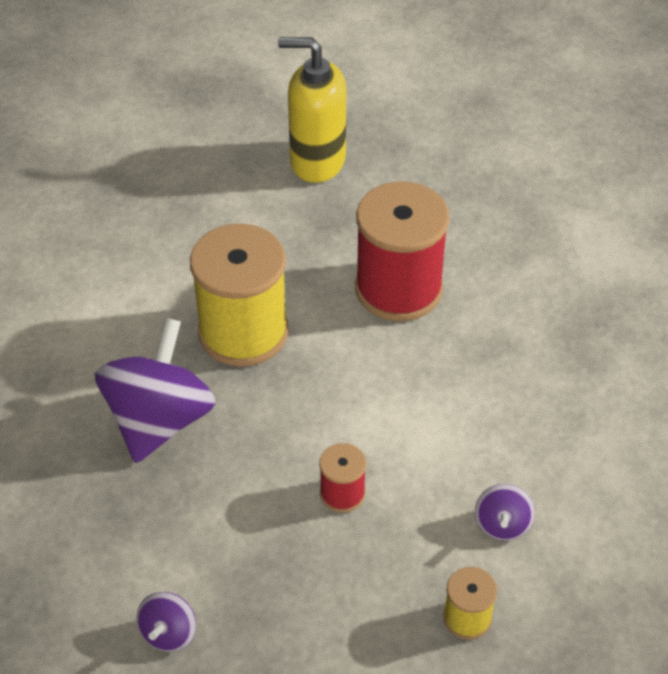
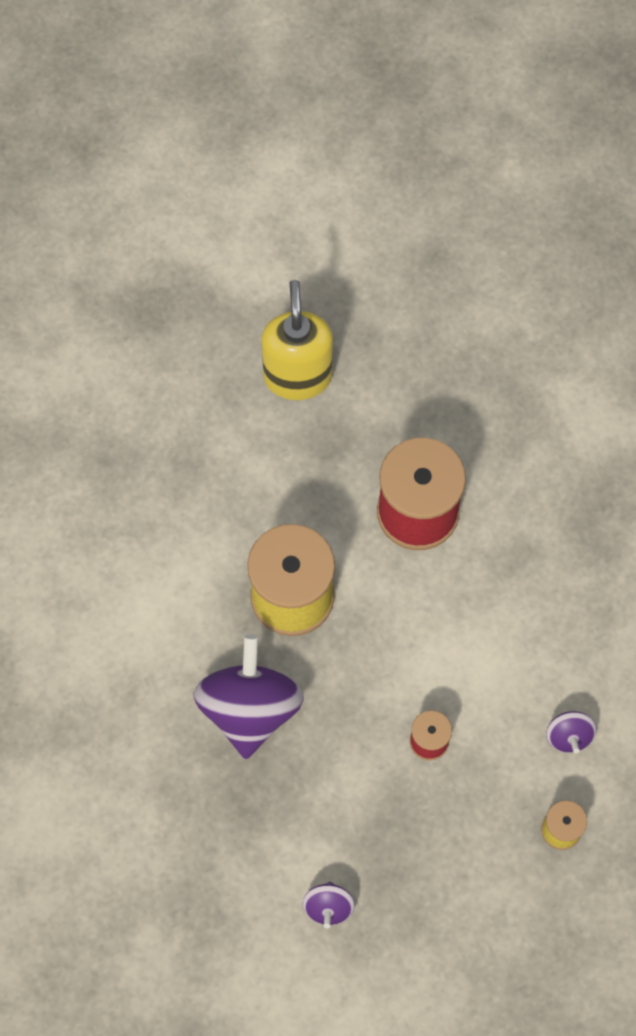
camera: 15 degrees left, 20 degrees up
yellow soap dispenser [278,37,346,183] -> yellow soap dispenser turned 90 degrees clockwise [261,280,333,400]

